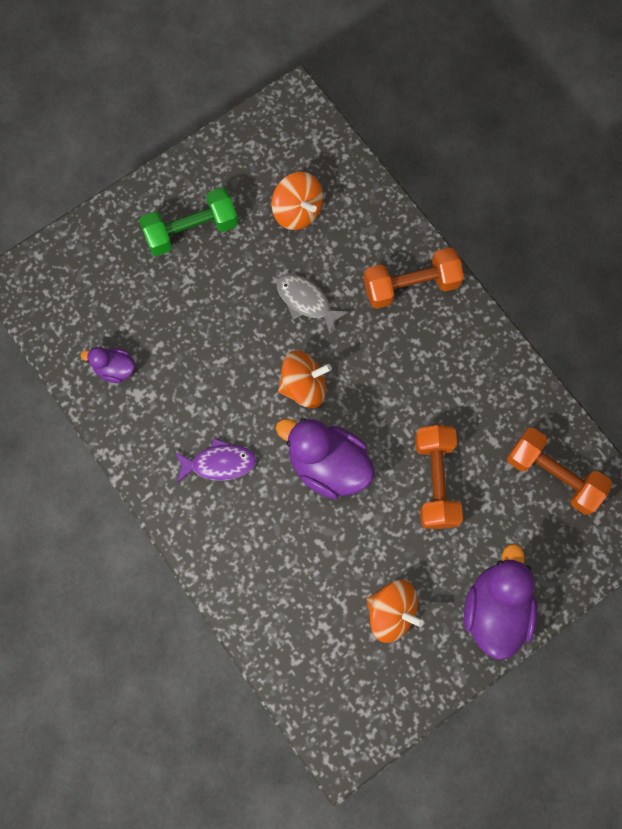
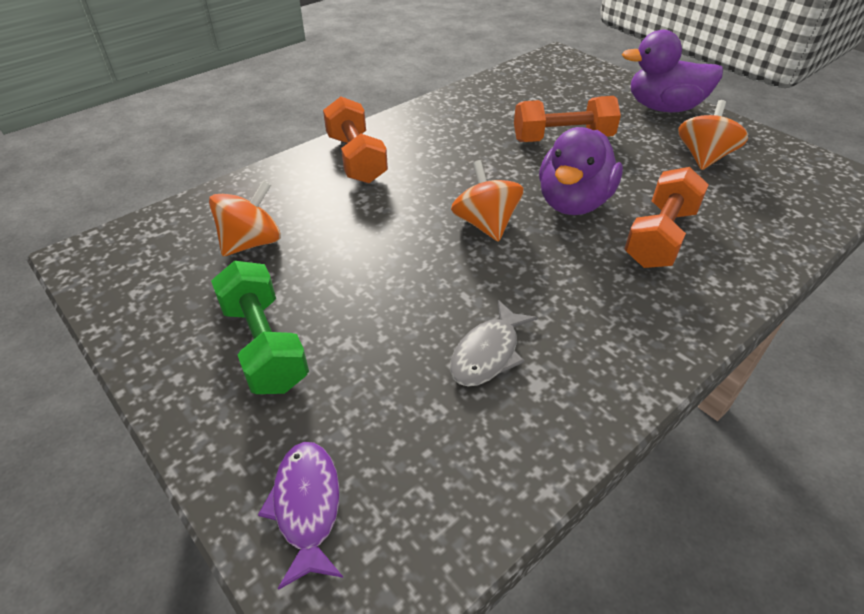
camera: 95 degrees left, 30 degrees down
purple duck [80,347,135,383] -> none
purple fish [175,438,256,483] -> purple fish moved to [258,442,343,590]
grey fish [277,274,349,335] -> grey fish moved to [450,300,538,387]
orange dumbbell [507,428,613,514] -> orange dumbbell moved to [624,167,709,268]

